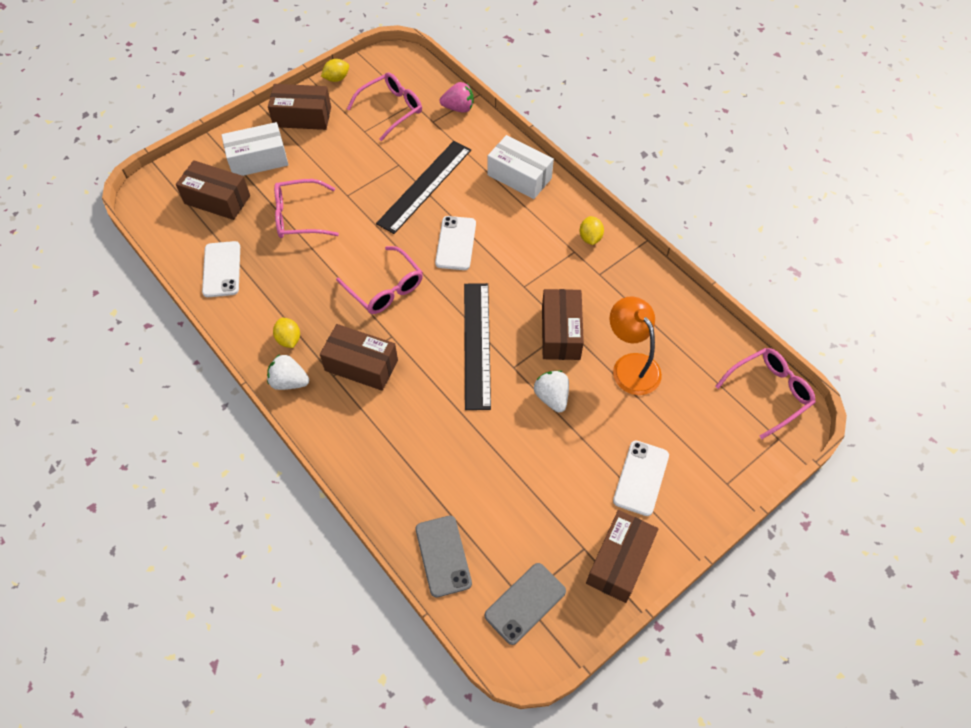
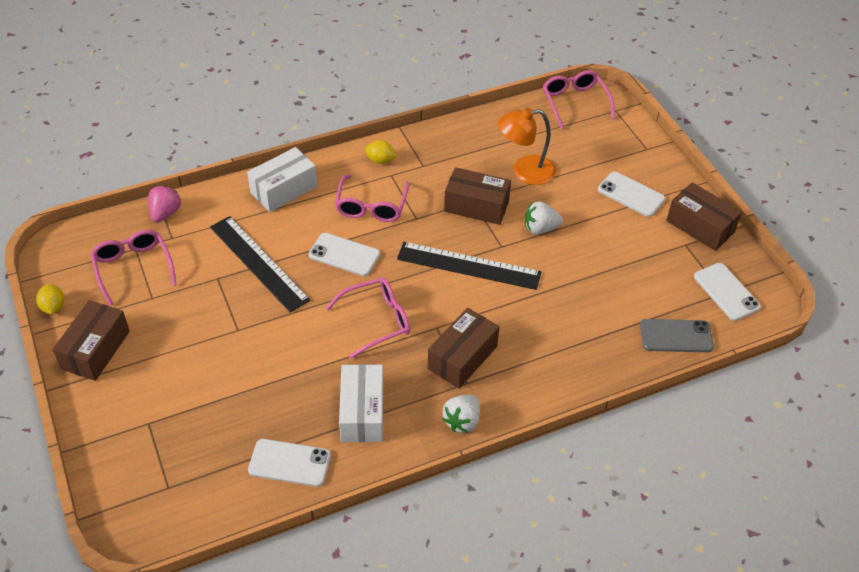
camera: 75 degrees left, 10 degrees down
brown box [176,160,250,220] -> none
white box [222,122,289,176] -> white box moved to [339,364,383,442]
yellow lemon [273,318,300,348] -> none
pink glasses [274,179,339,238] -> pink glasses moved to [335,174,409,222]
grey phone [485,563,566,645] -> white phone [694,263,761,321]

